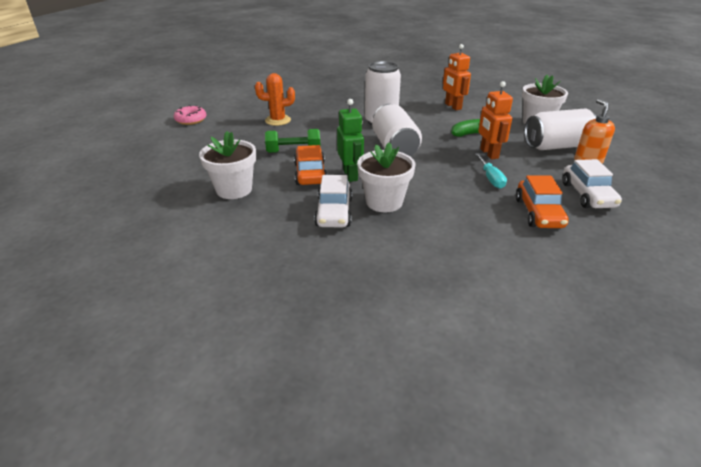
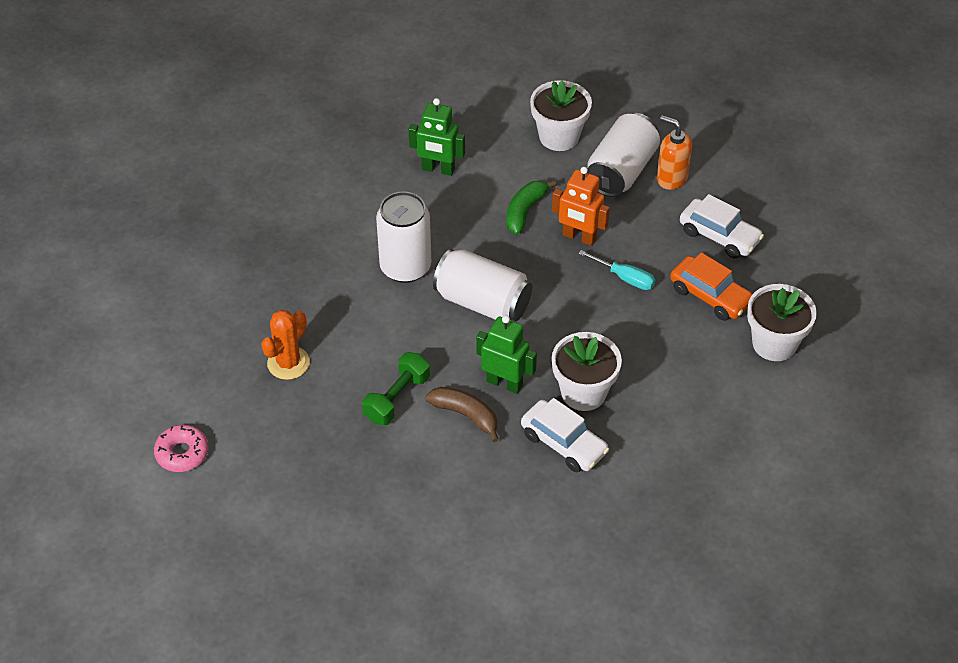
camera: 50 degrees left, 15 degrees up
white flower pot [199,131,256,199] -> white flower pot moved to [747,284,817,361]
orange car [294,145,327,185] -> brown banana [426,387,499,442]
orange robot [443,44,471,110] -> green robot [409,98,465,176]

